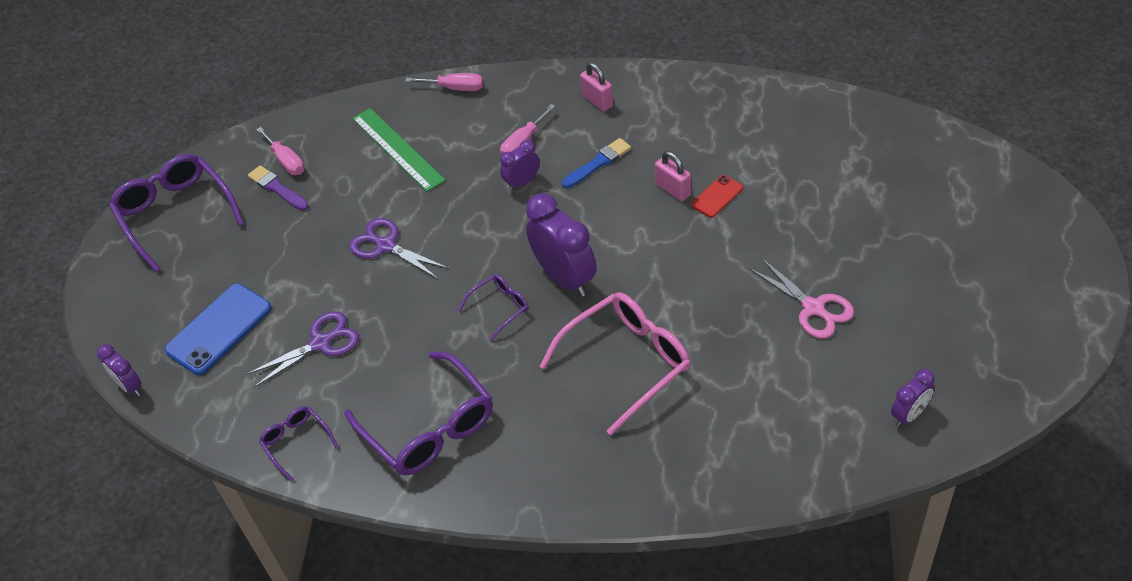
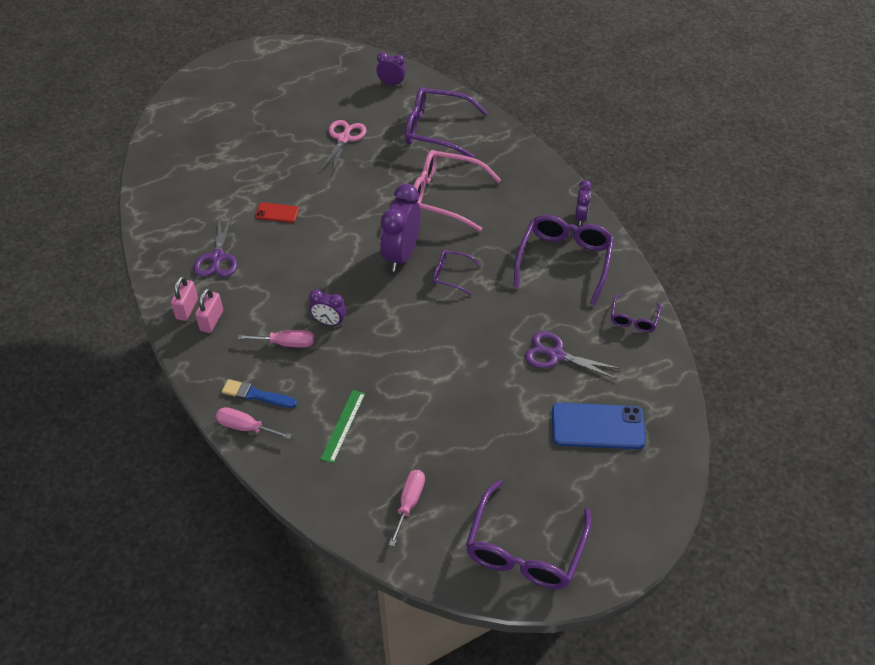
camera: 130 degrees left, 0 degrees up
purple clock [97,344,142,396] -> purple clock moved to [575,180,592,226]
purple brush [248,165,309,211] -> none
purple scissors [349,218,449,279] -> purple scissors moved to [194,214,237,277]
green ruler [352,108,446,192] -> green ruler [320,390,365,463], size x0.65
pink screwdriver [405,73,484,91] -> pink screwdriver turned 45 degrees counterclockwise [216,407,292,439]
blue brush [562,138,631,188] -> blue brush moved to [222,379,297,408]
pink padlock [655,151,691,201] -> pink padlock moved to [171,276,198,321]
none -> purple glasses [405,87,488,158]

